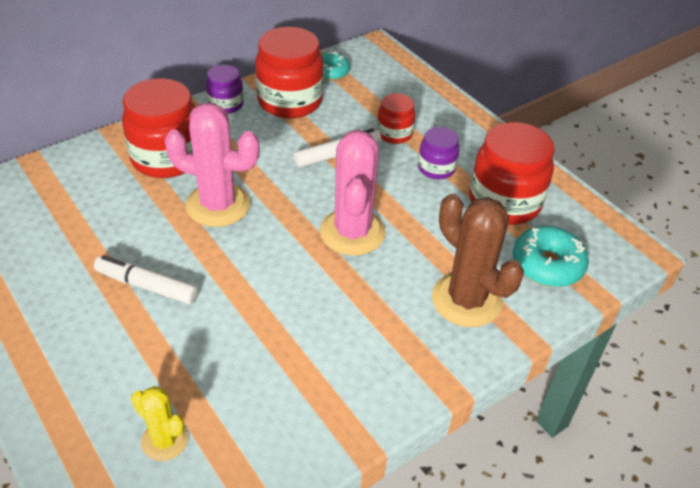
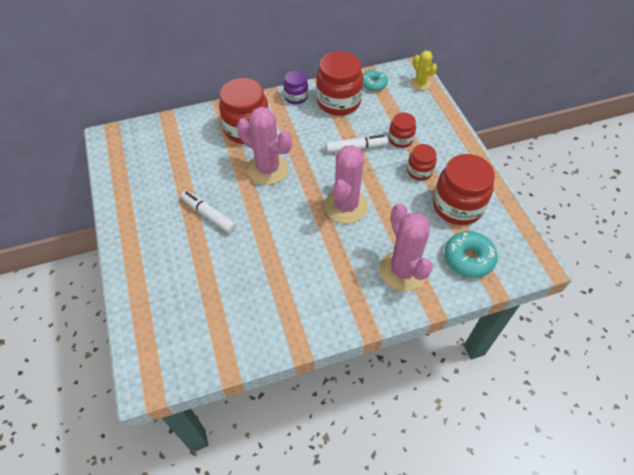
camera: 20 degrees right, 10 degrees up
yellow cactus [131,386,188,461] -> yellow cactus moved to [411,50,437,91]
purple jar [418,127,459,179] -> red jar [407,144,437,180]
brown cactus [432,194,524,327] -> pink cactus [380,203,433,291]

